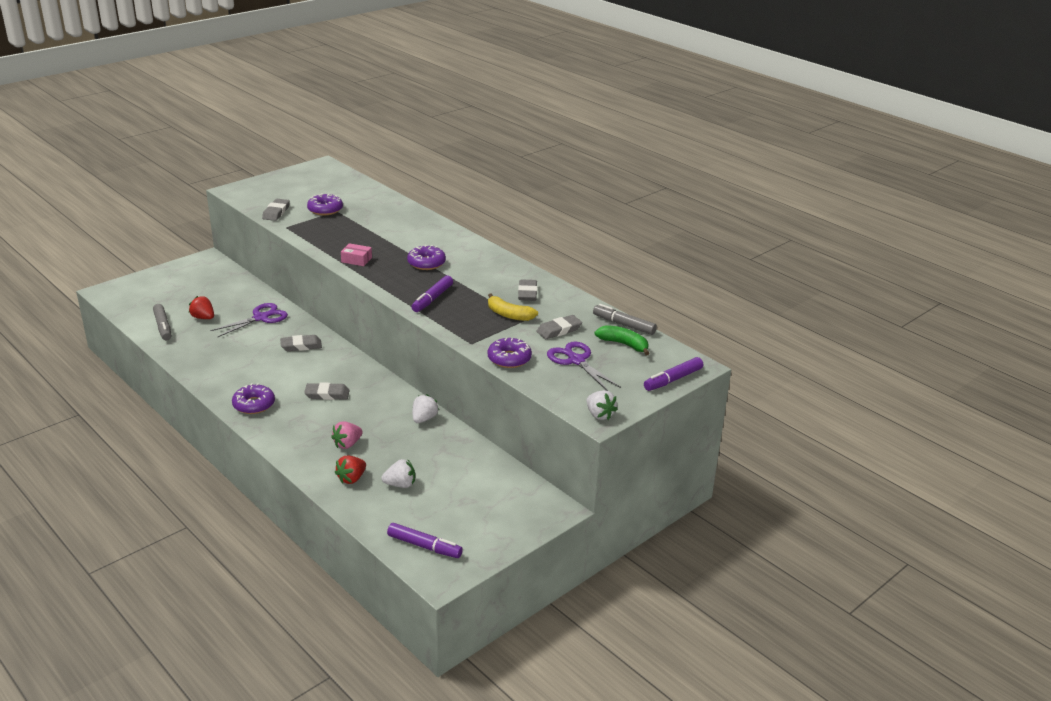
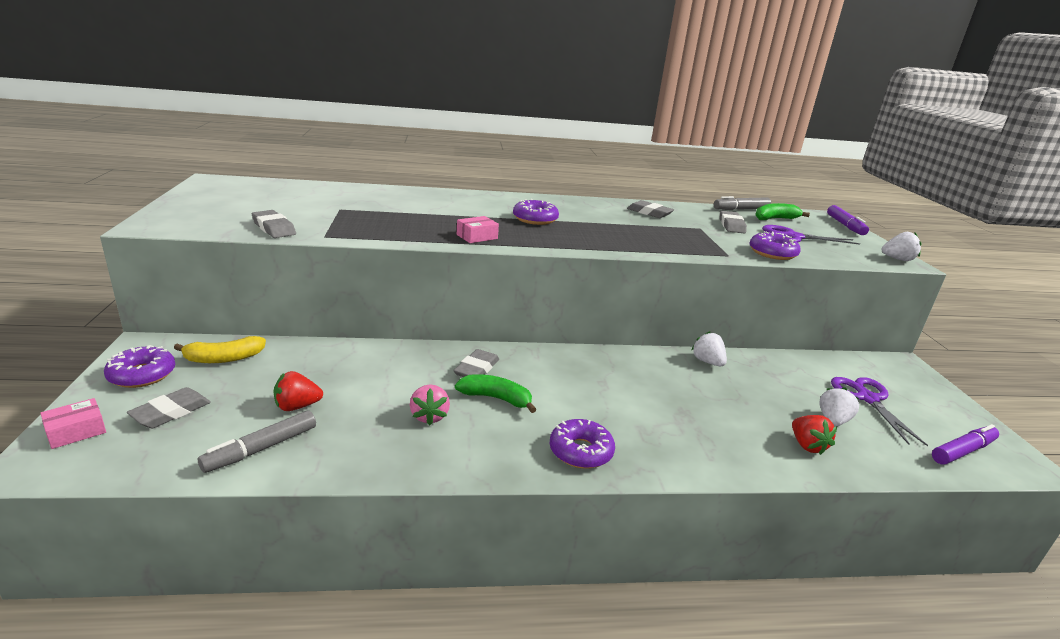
camera: 55 degrees left, 5 degrees down
grey marker [153,304,171,341] -> grey marker turned 120 degrees clockwise [198,410,316,473]
purple scissors [210,303,288,337] -> purple scissors moved to [831,377,928,446]
grey eraser [304,383,350,400] -> grey eraser moved to [127,387,211,428]
purple donut [307,193,343,215] -> purple donut moved to [104,345,175,388]
pink strawberry [331,422,363,449] -> pink strawberry moved to [410,384,450,425]
purple marker [412,276,453,312] -> none
yellow banana [488,293,538,321] -> yellow banana moved to [174,336,266,363]
none -> pink box [41,398,106,449]
none -> green banana [455,374,537,413]

